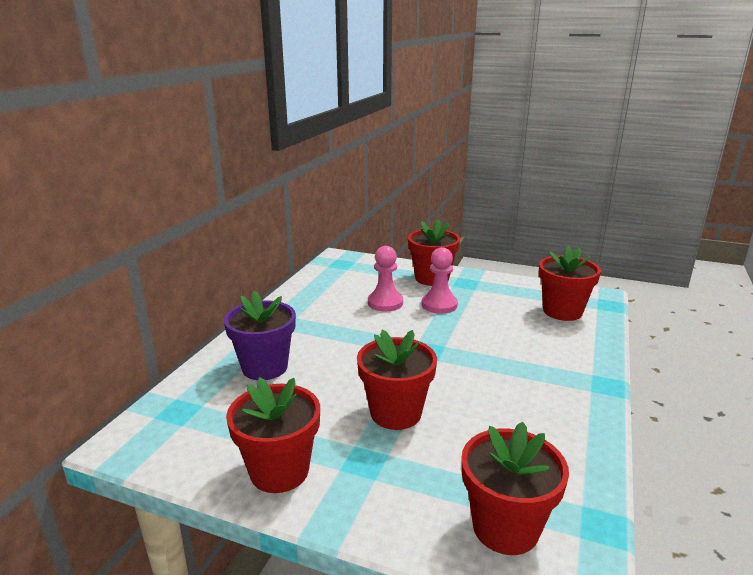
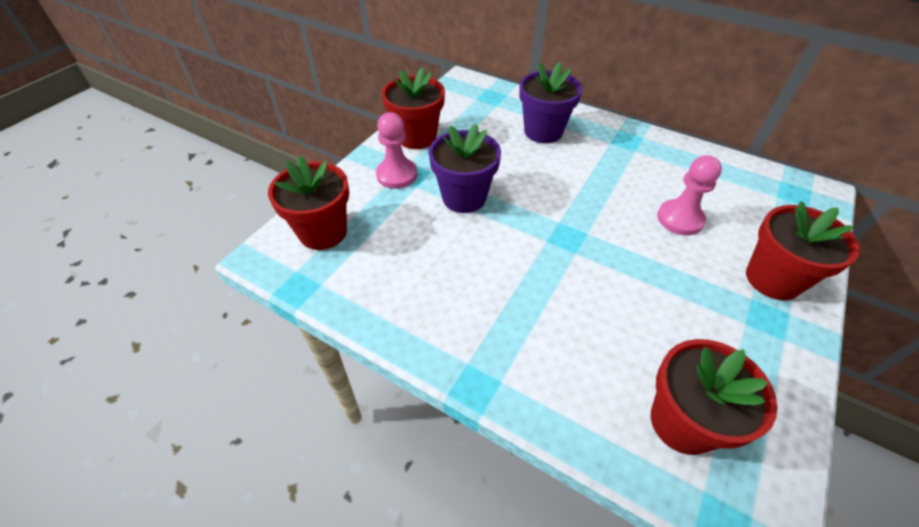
camera: 100 degrees right, 25 degrees up
red flower pot [357,329,437,430] -> purple flower pot [429,124,501,213]
pink pawn [421,247,458,314] -> pink pawn moved to [376,112,417,189]

